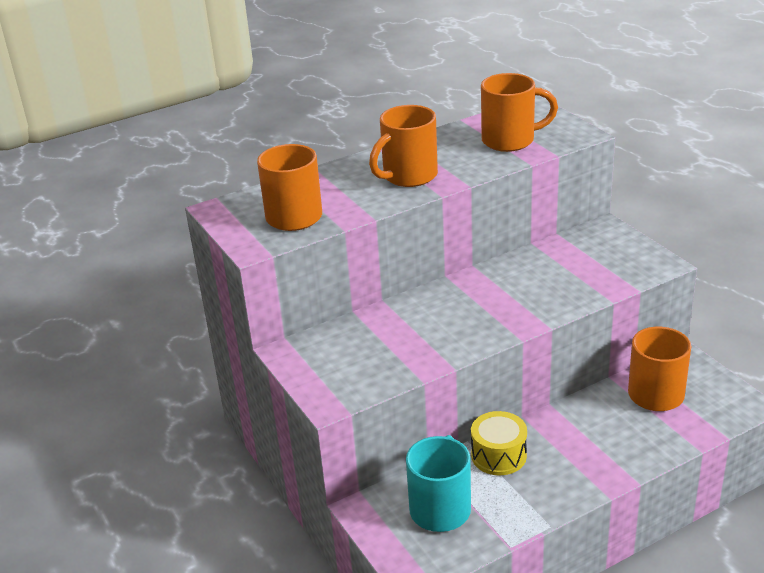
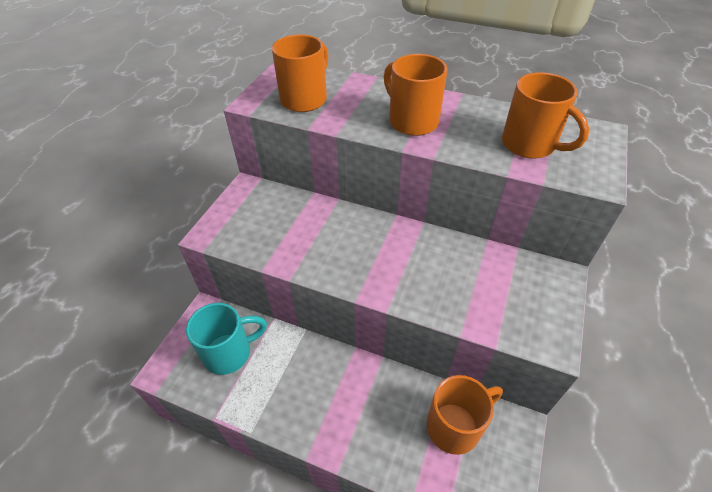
camera: 50 degrees right, 15 degrees up
orange mug [369,105,438,187] -> orange mug turned 45 degrees clockwise [384,54,447,136]
yellow drum [471,411,527,475] -> none

